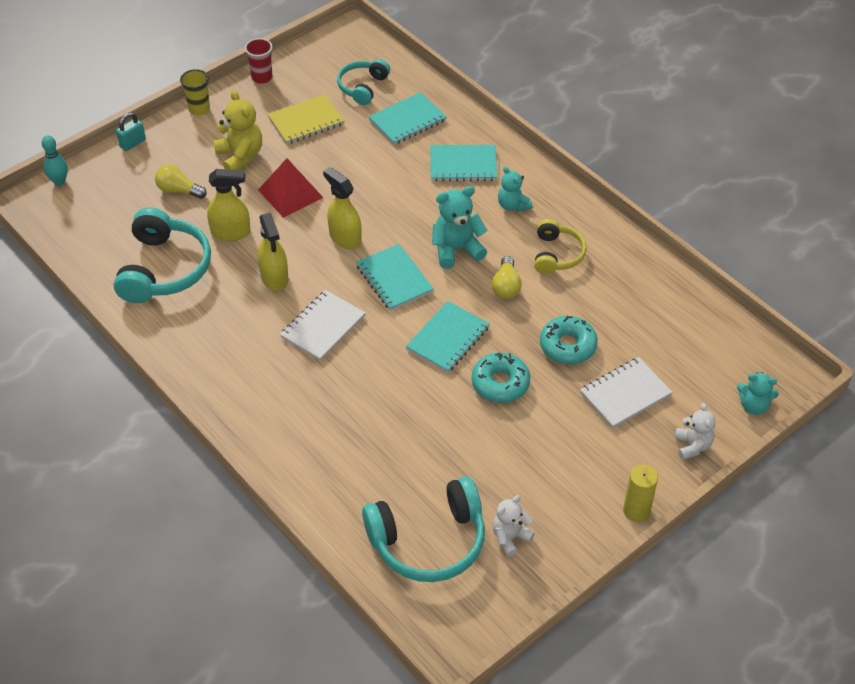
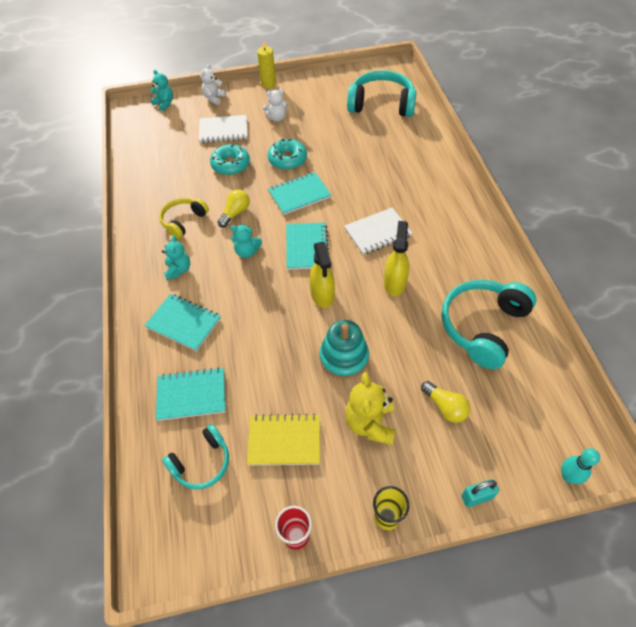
camera: 150 degrees left, 5 degrees up
yellow spray bottle [207,169,251,241] -> none
red pyramid [258,158,324,218] -> turquoise stacking toy [319,320,369,379]
turquoise teddy bear [432,186,488,269] -> turquoise teddy bear [230,225,262,258], size x0.65
white teddy bear [493,495,535,557] -> white teddy bear moved to [263,89,288,122]

